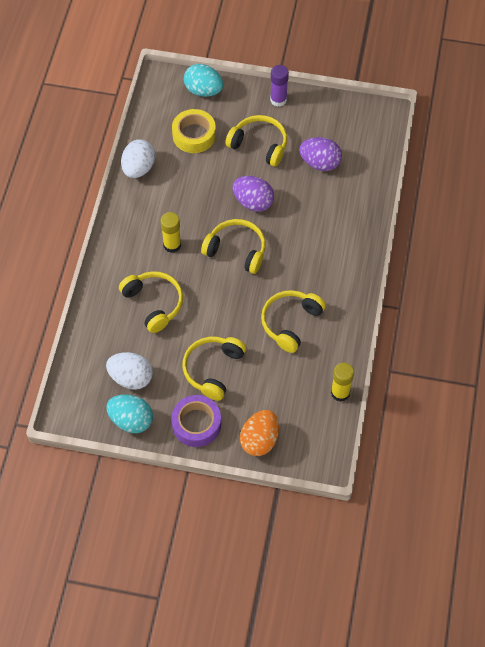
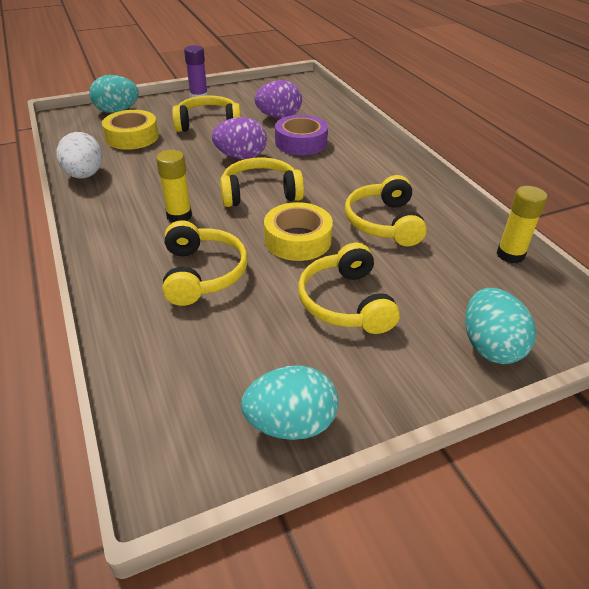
camera: 35 degrees left, 20 degrees down
white egg [106,352,153,390] -> none
yellow headphones [119,271,183,333] -> yellow headphones turned 60 degrees clockwise [163,220,248,306]
purple tape [171,395,221,447] -> purple tape moved to [275,115,328,155]
orange egg [240,410,279,456] -> turquoise egg [465,288,536,364]
none -> yellow tape [264,202,333,261]

